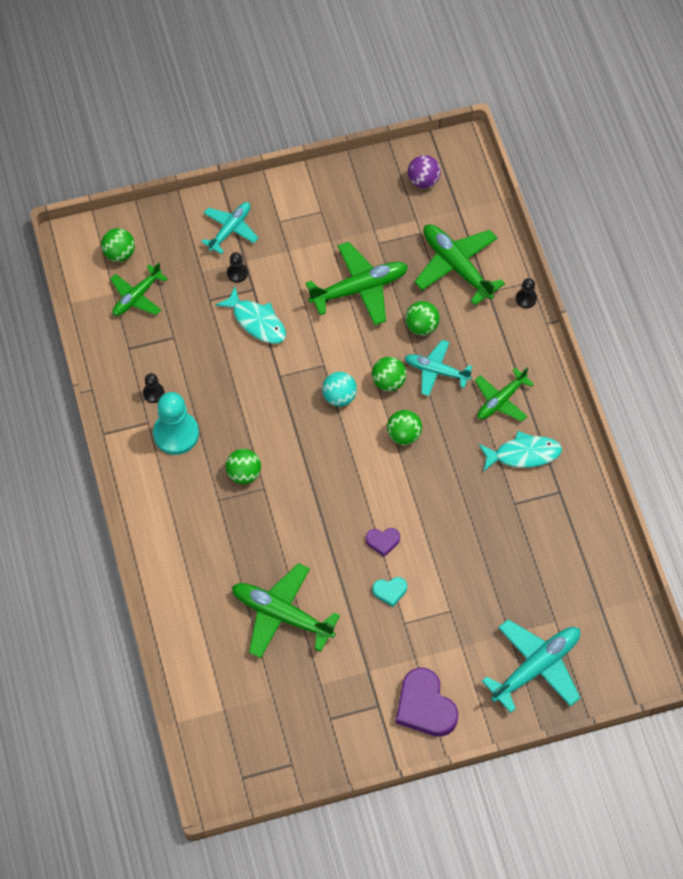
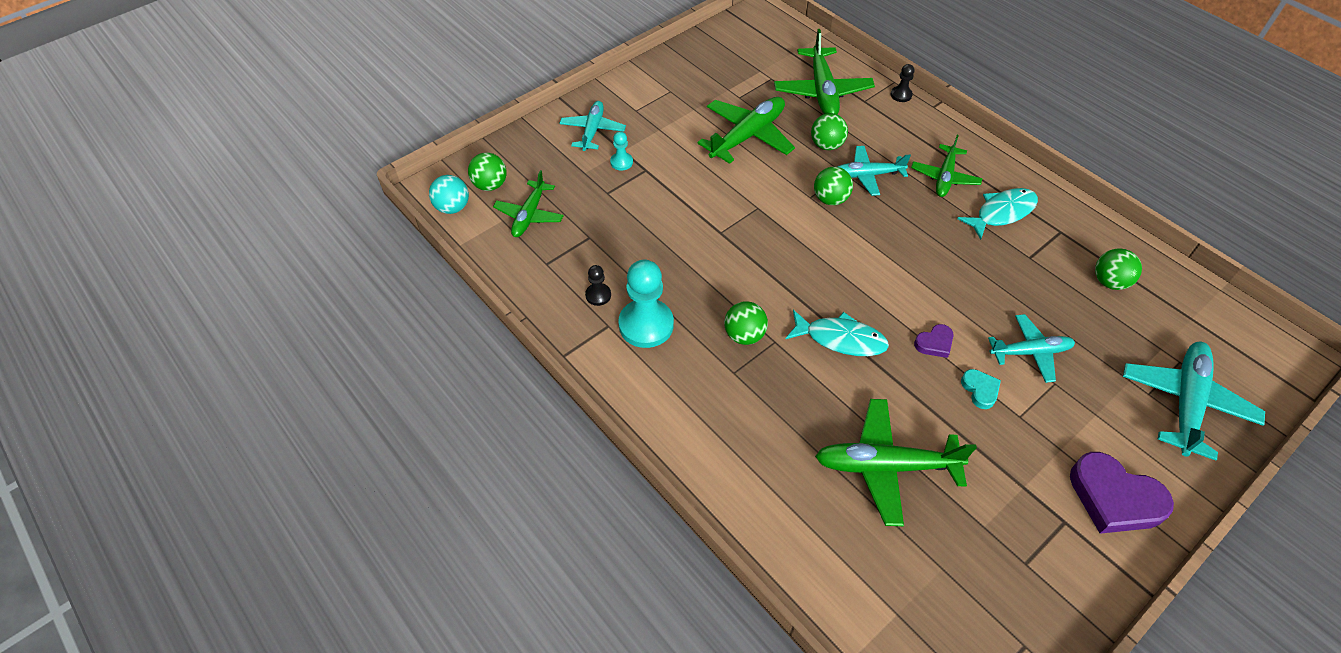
camera: 25 degrees left, 10 degrees down
turquoise fish [215,287,286,344] -> turquoise fish moved to [786,310,889,356]
black pawn [227,252,248,283] -> turquoise pawn [610,131,633,171]
turquoise ball [322,372,357,407] -> turquoise ball moved to [429,175,469,214]
turquoise heart [373,577,407,607] -> turquoise heart turned 75 degrees counterclockwise [961,369,1001,409]
green ball [387,410,422,445] -> green ball moved to [1095,248,1142,290]
purple ball [408,155,441,188] -> none
green plane [414,224,505,305] -> green plane turned 120 degrees counterclockwise [774,29,875,115]
none -> turquoise plane [988,314,1075,383]

